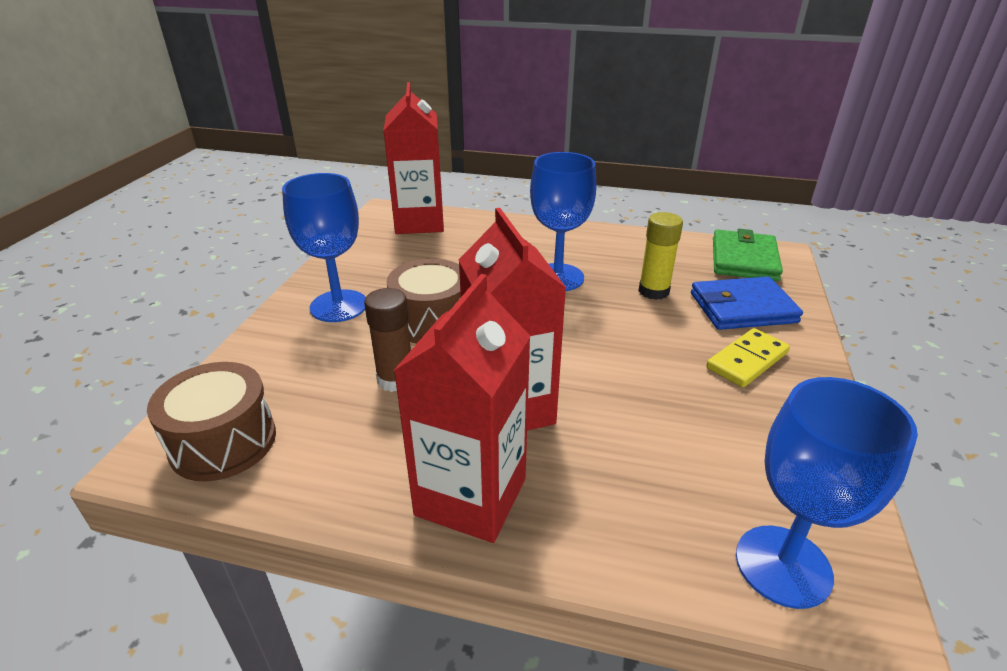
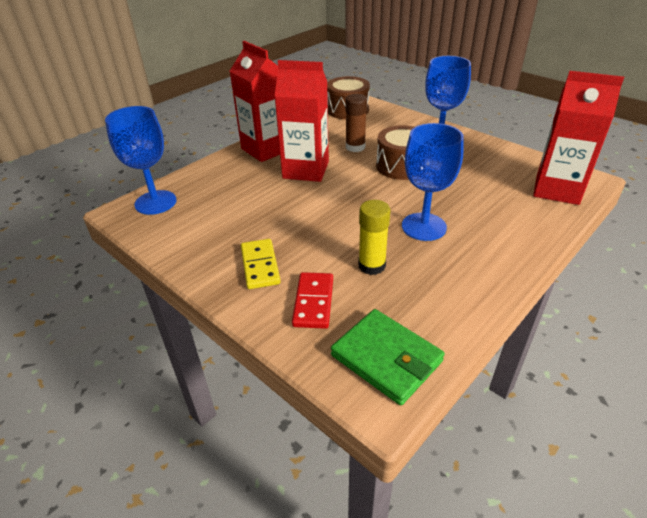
camera: 120 degrees right, 5 degrees up
blue wallet [691,276,803,330] -> red domino [292,272,333,329]

